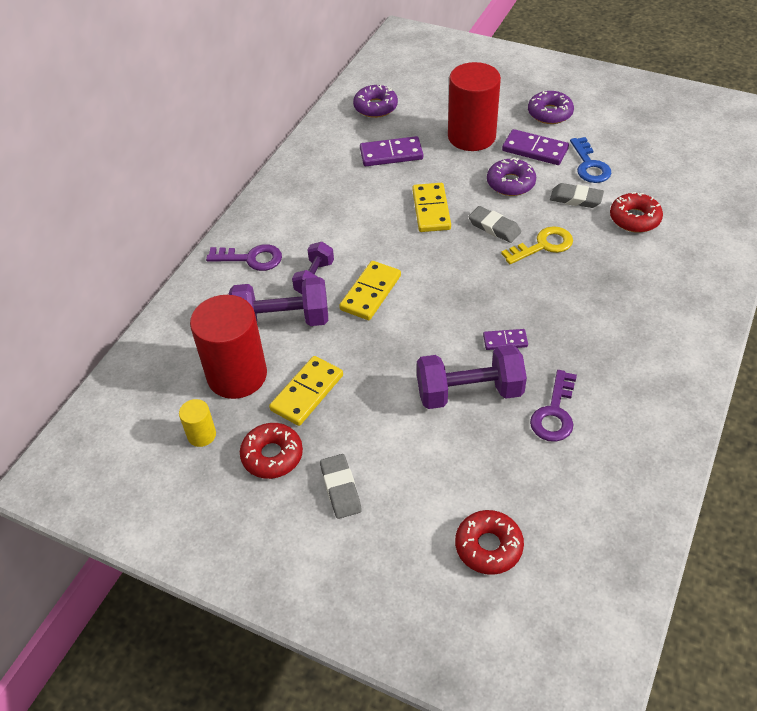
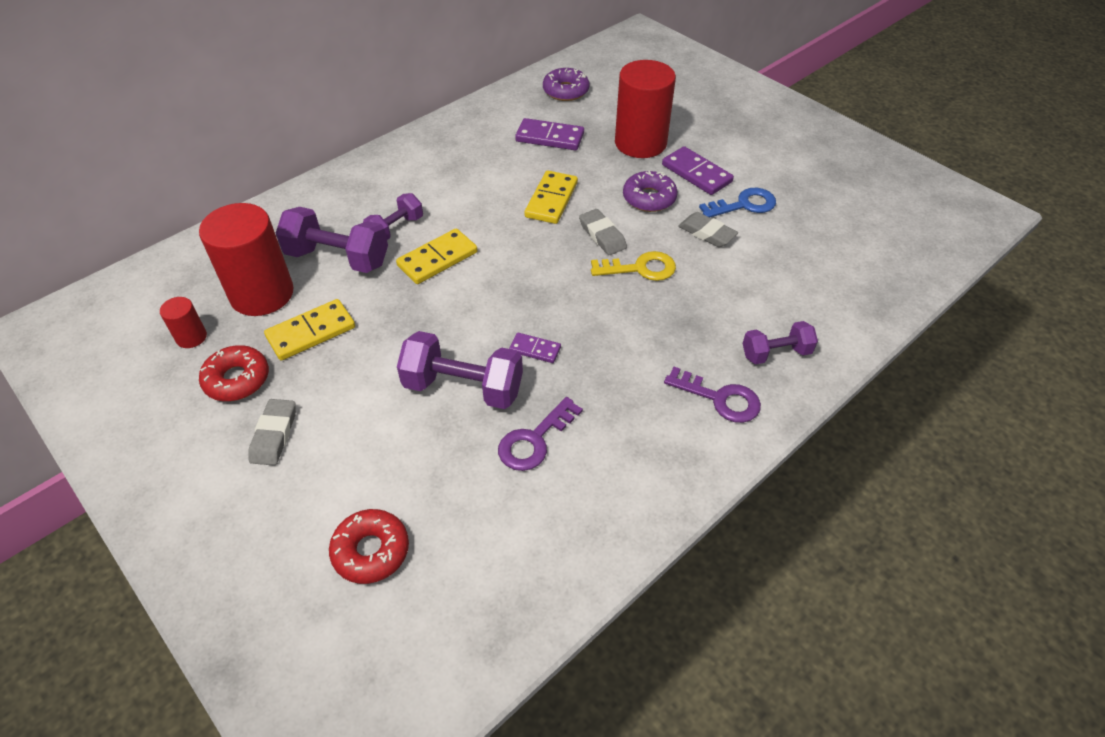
camera: 20 degrees right, 0 degrees up
yellow cylinder [179,399,216,447] -> red cylinder [160,297,207,348]
purple key [206,244,282,271] -> purple key moved to [664,367,761,423]
purple donut [528,91,574,124] -> none
blue key [570,137,612,183] -> blue key turned 120 degrees counterclockwise [699,188,776,217]
red donut [610,192,663,233] -> none
none -> purple dumbbell [743,321,818,364]

